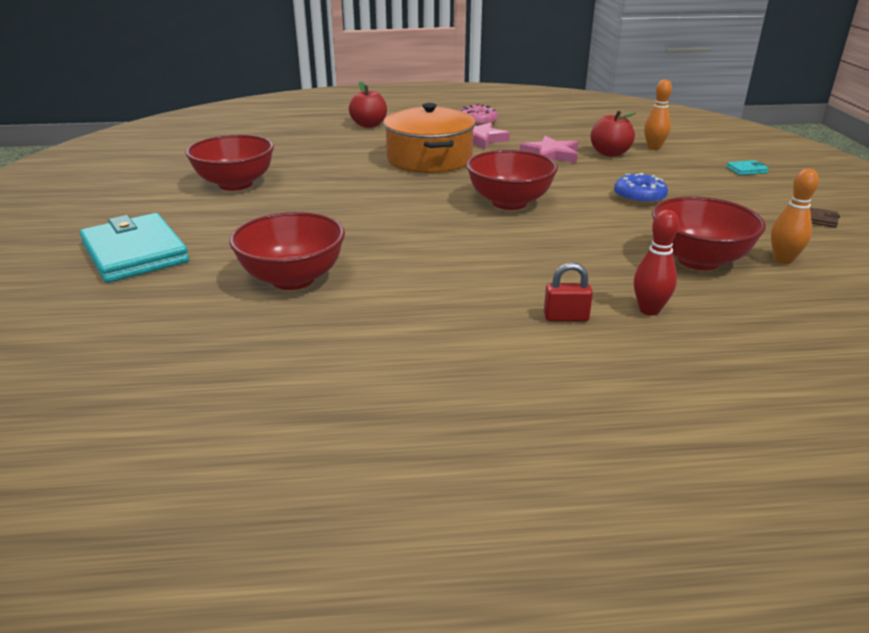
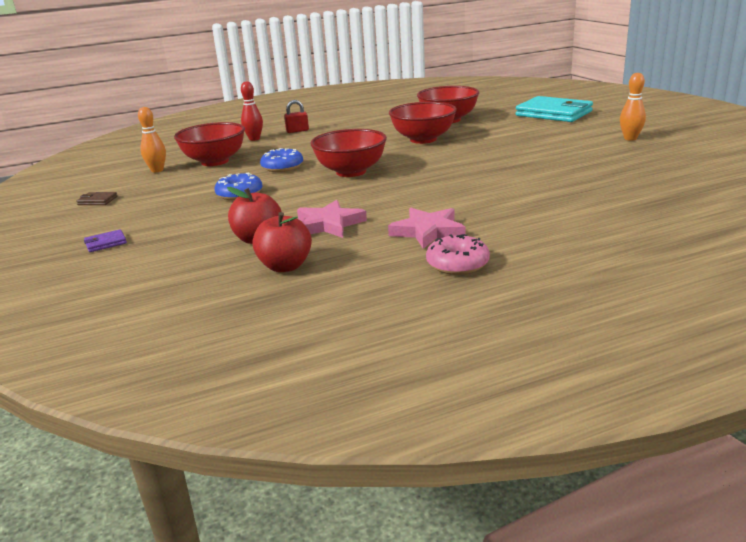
camera: 165 degrees right, 5 degrees down
red bowl [186,135,274,191] -> red bowl moved to [389,102,457,144]
red apple [349,82,387,128] -> red apple moved to [252,212,312,272]
orange pot [383,103,476,173] -> none
orange bowling pin [644,79,672,150] -> orange bowling pin moved to [620,73,646,140]
turquoise wallet [726,160,769,175] -> purple wallet [84,229,127,252]
none -> blue donut [260,148,303,172]

